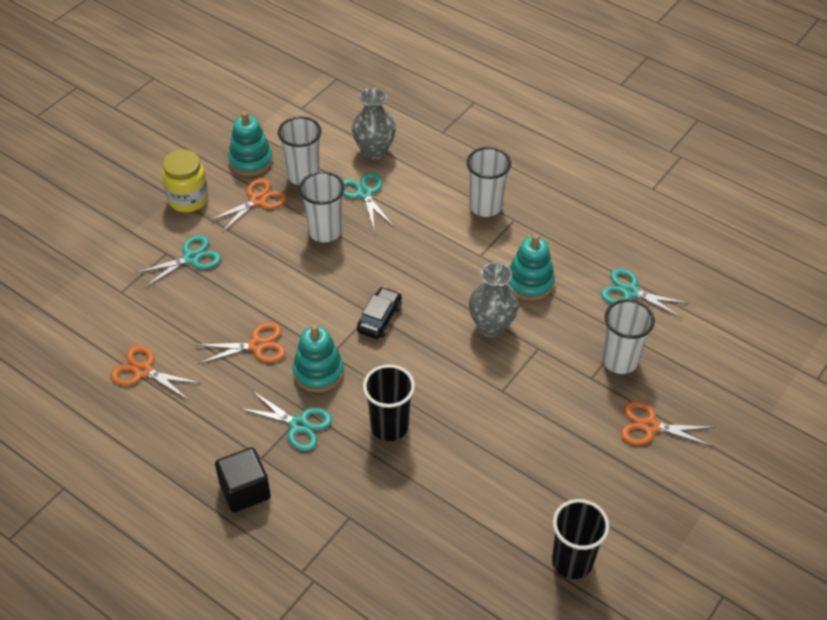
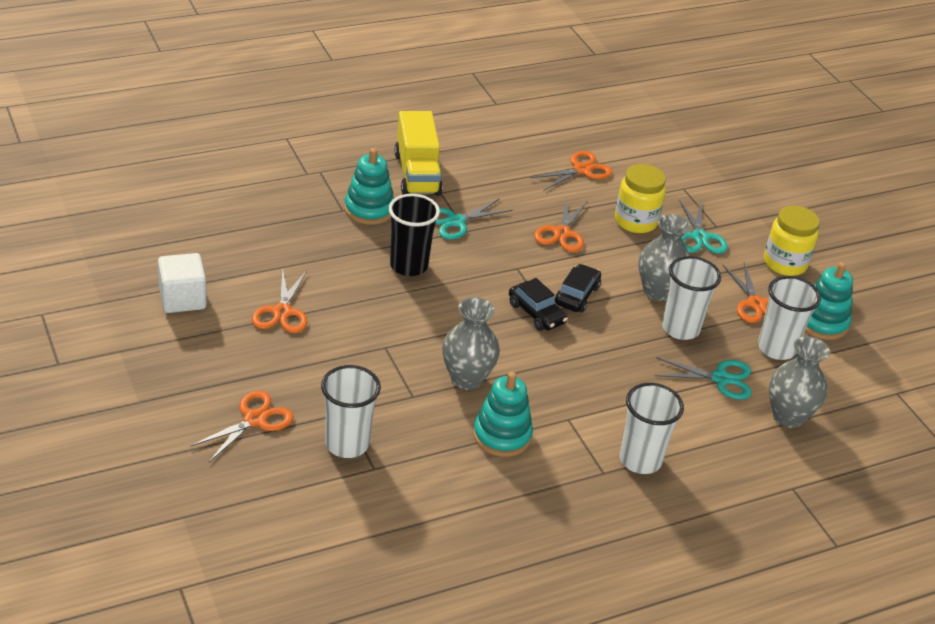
camera: 115 degrees right, 10 degrees down
black cube [215,447,271,512] -> yellow truck [394,111,443,196]
turquoise stacking toy [293,325,344,392] -> turquoise stacking toy moved to [344,148,394,225]
black cup [552,499,610,579] -> white cube [158,253,207,313]
turquoise scissors [601,268,689,318] -> none
none -> orange scissors [252,268,307,333]
none -> black car [555,264,601,313]
none -> yellow jar [615,164,666,233]
none -> grey vase [638,214,691,301]

